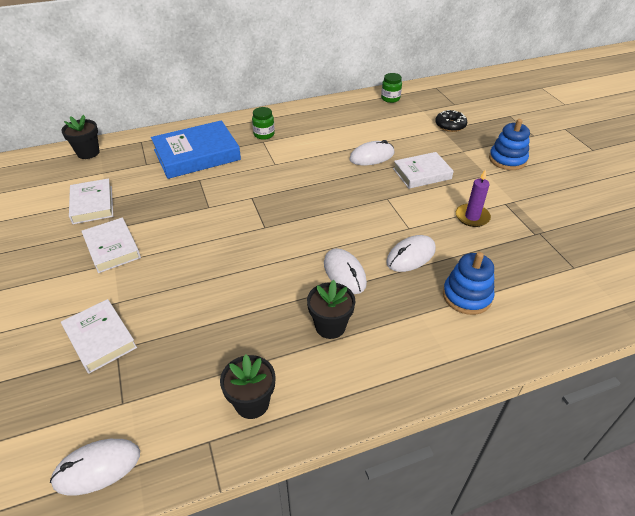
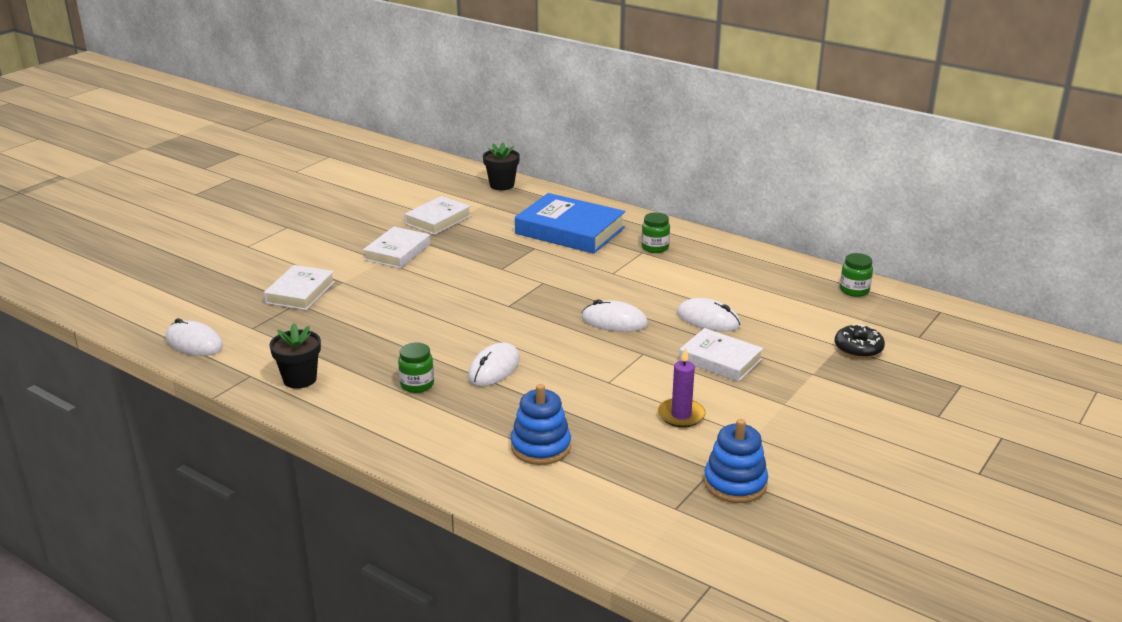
camera: 55 degrees right, 15 degrees down
black flower pot [307,280,356,339] -> green jar [398,343,434,393]
white mouse [386,235,436,272] -> white mouse moved to [582,299,648,332]
blue stacking toy [489,119,530,170] -> blue stacking toy moved to [704,419,768,503]

